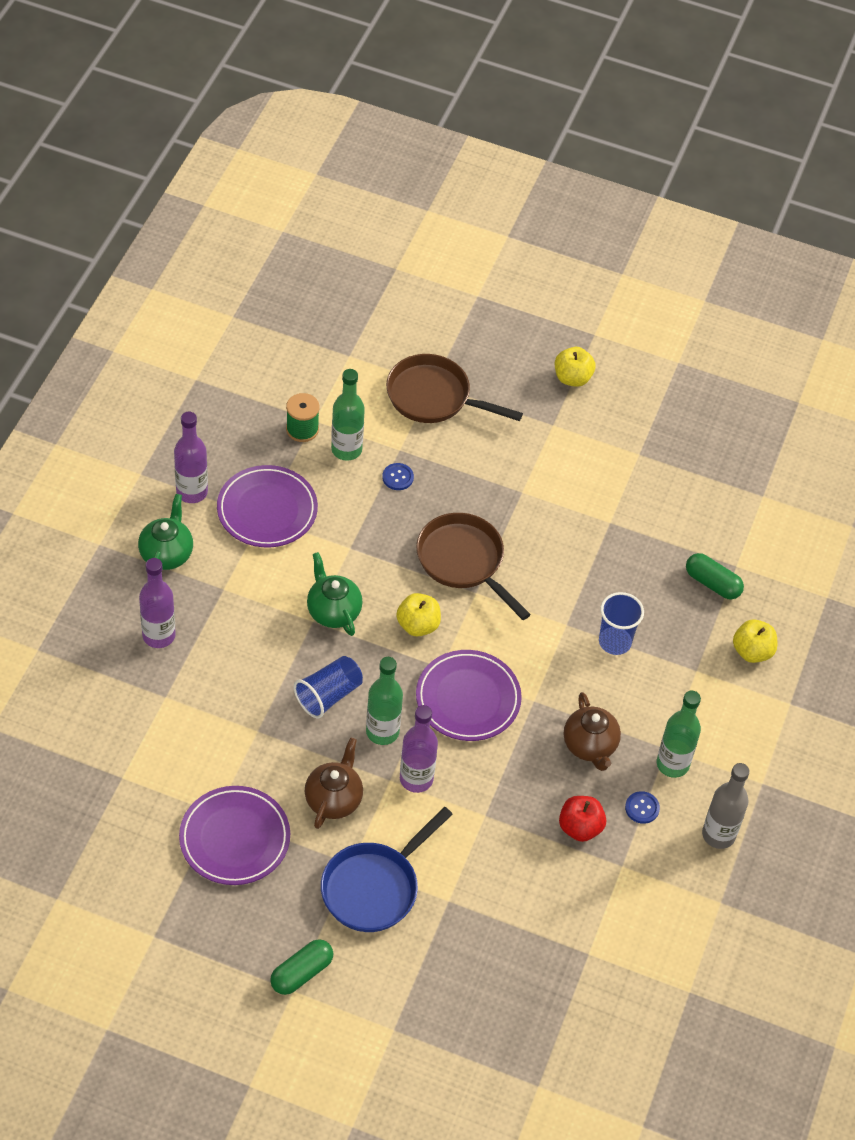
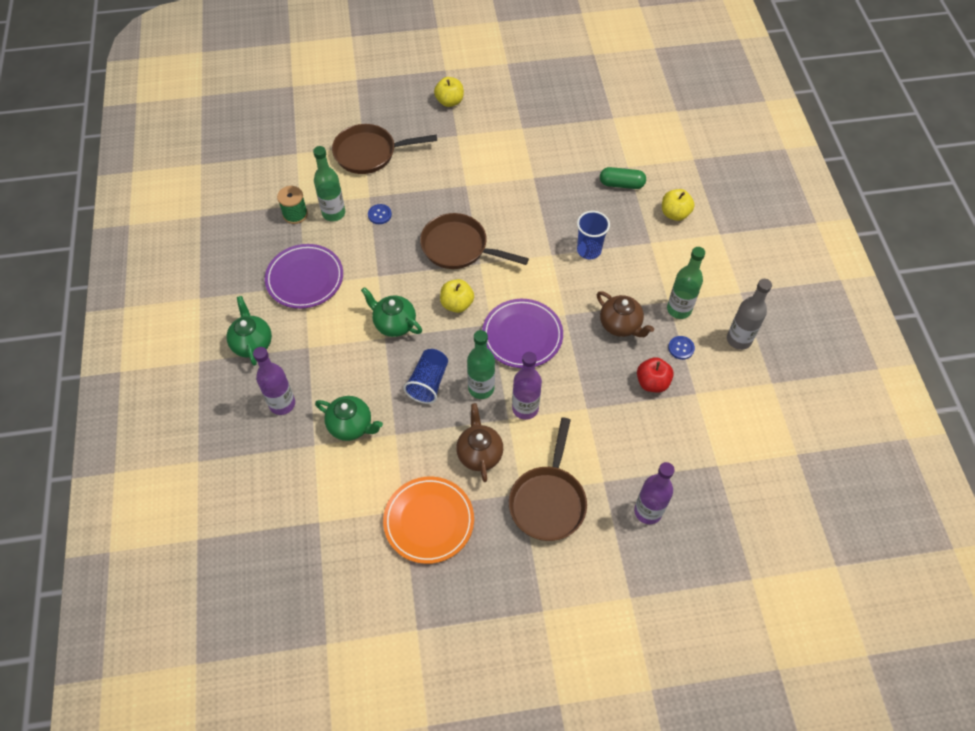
camera: 25 degrees left, 5 degrees up
purple bottle [174,412,208,503] -> purple bottle moved to [634,462,675,524]
purple plate [179,786,290,885] -> orange plate [383,476,474,564]
green capsule [270,939,333,995] -> none
blue pan [321,807,453,932] -> brown pan [509,418,587,541]
none -> green teapot [315,396,383,441]

